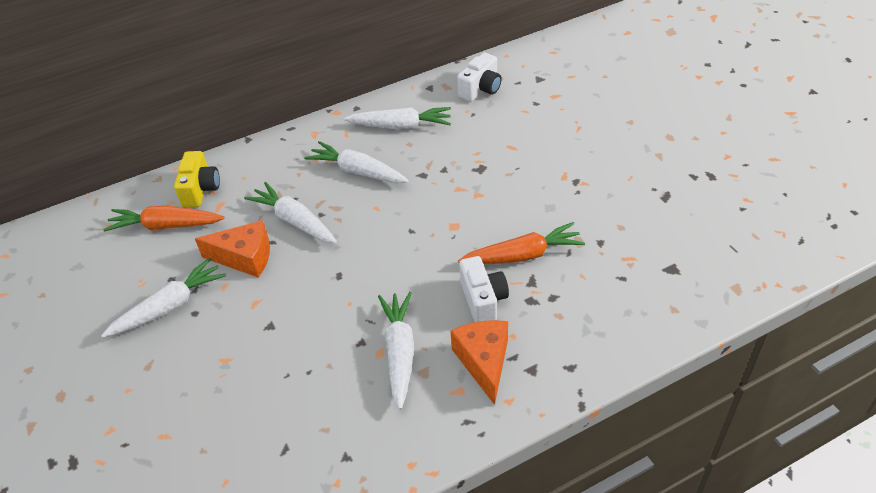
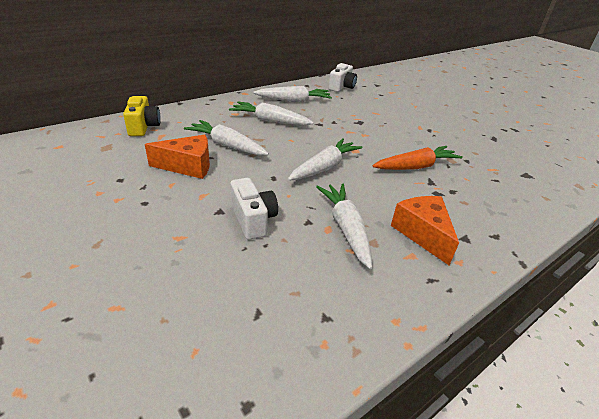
camera: 15 degrees left, 10 degrees down
white carrot [101,258,226,338] -> white carrot moved to [288,138,363,181]
orange carrot [104,206,225,231] -> none
white camera [459,256,509,322] -> white camera moved to [230,178,278,240]

